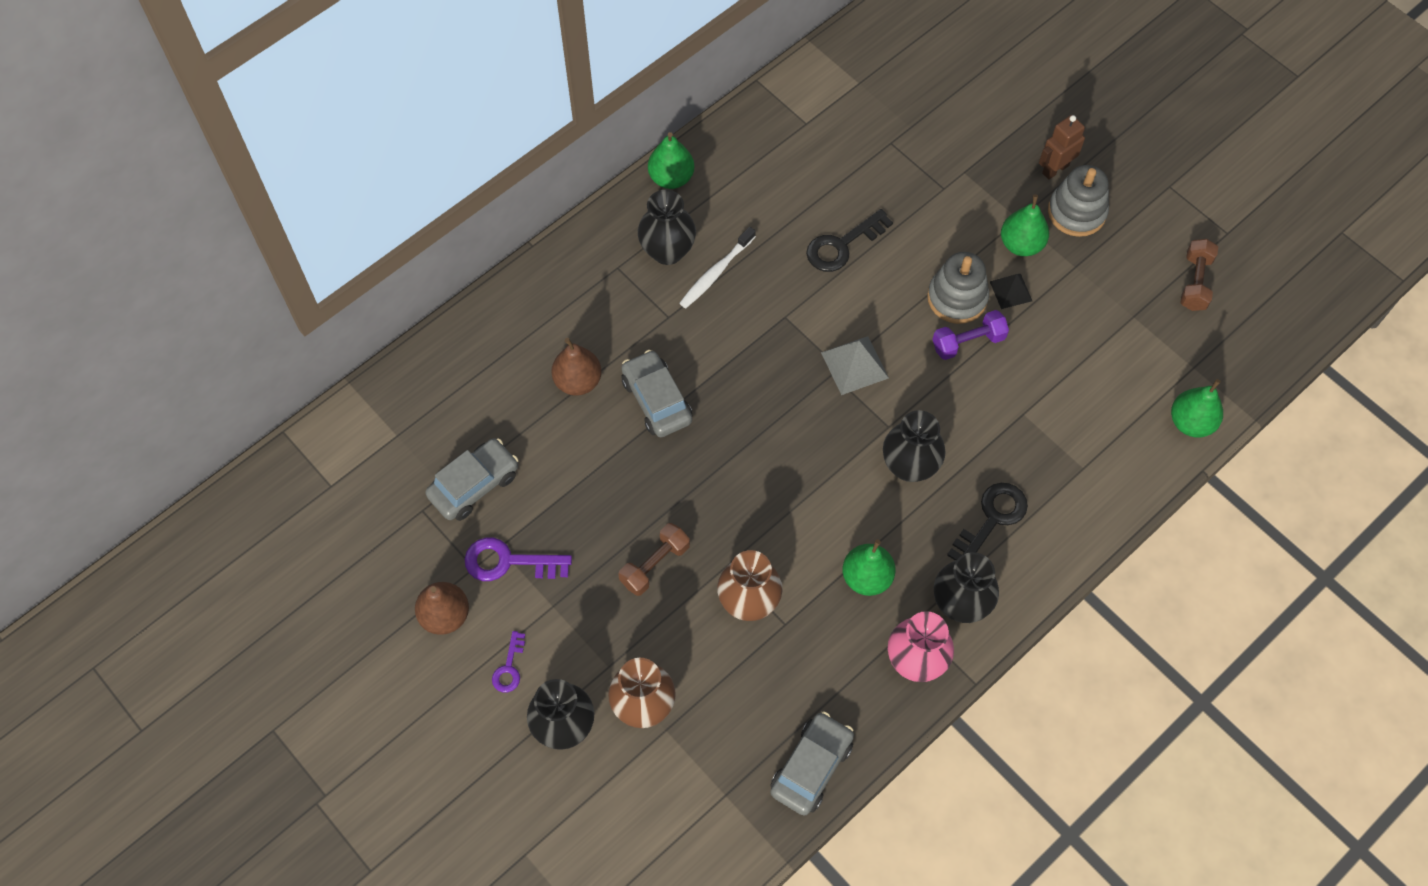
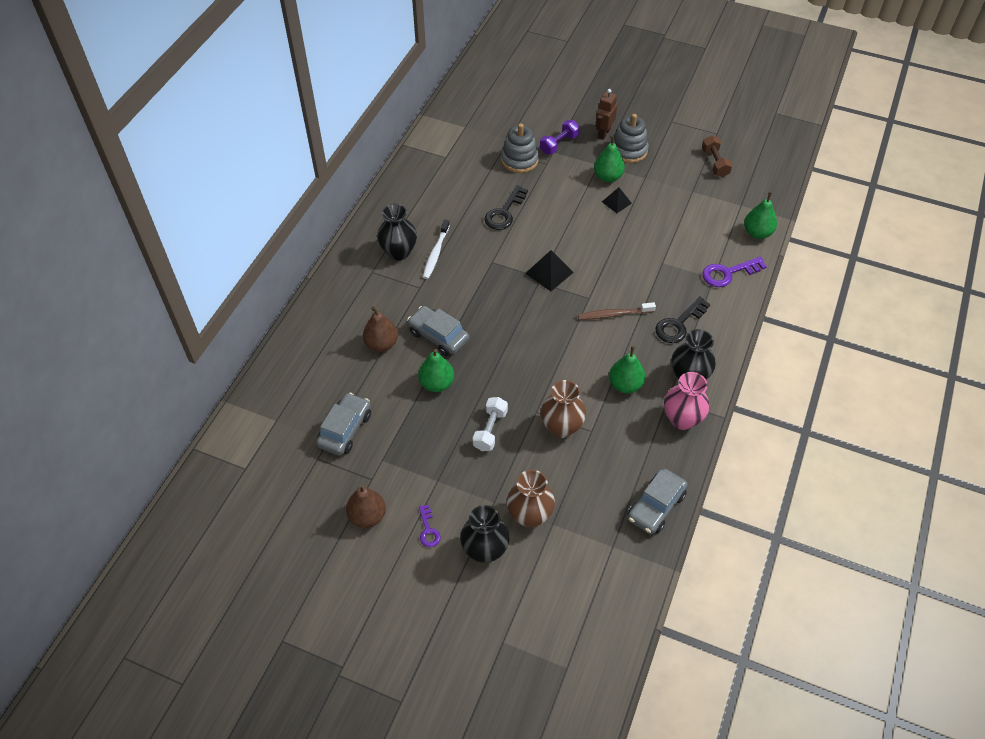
camera: 25 degrees left, 10 degrees down
purple key [465,537,572,581] -> purple key moved to [702,257,767,287]
brown dumbbell [618,523,690,596] -> white dumbbell [473,397,508,451]
green pear [648,132,694,189] -> green pear moved to [418,349,454,392]
grey car [770,711,854,816] -> grey car turned 150 degrees counterclockwise [628,468,688,534]
grey pyramid [821,336,889,395] -> black pyramid [525,250,574,291]
black vase [883,410,945,482] -> brown toothbrush [578,302,656,320]
grey stacking toy [927,252,989,324] -> grey stacking toy moved to [501,123,539,173]
purple dumbbell [932,310,1009,360] -> purple dumbbell moved to [540,120,580,154]
black key [947,483,1028,560] -> black key turned 150 degrees counterclockwise [655,296,711,343]

